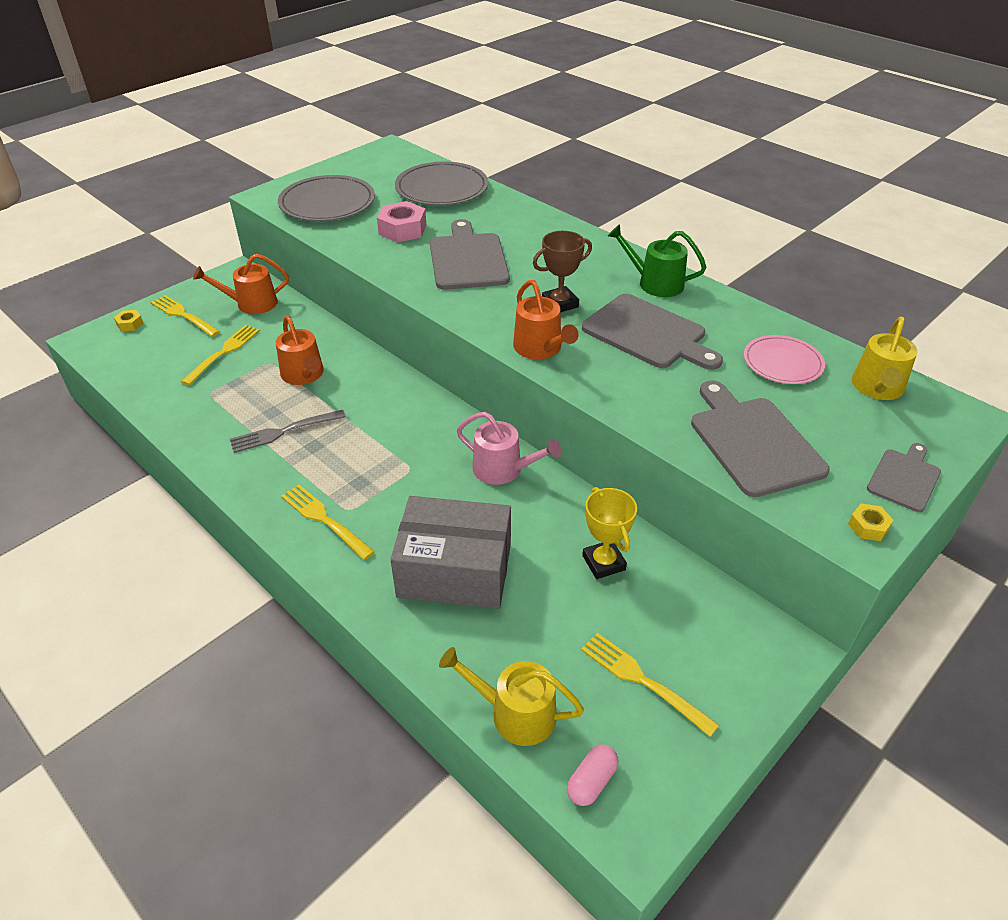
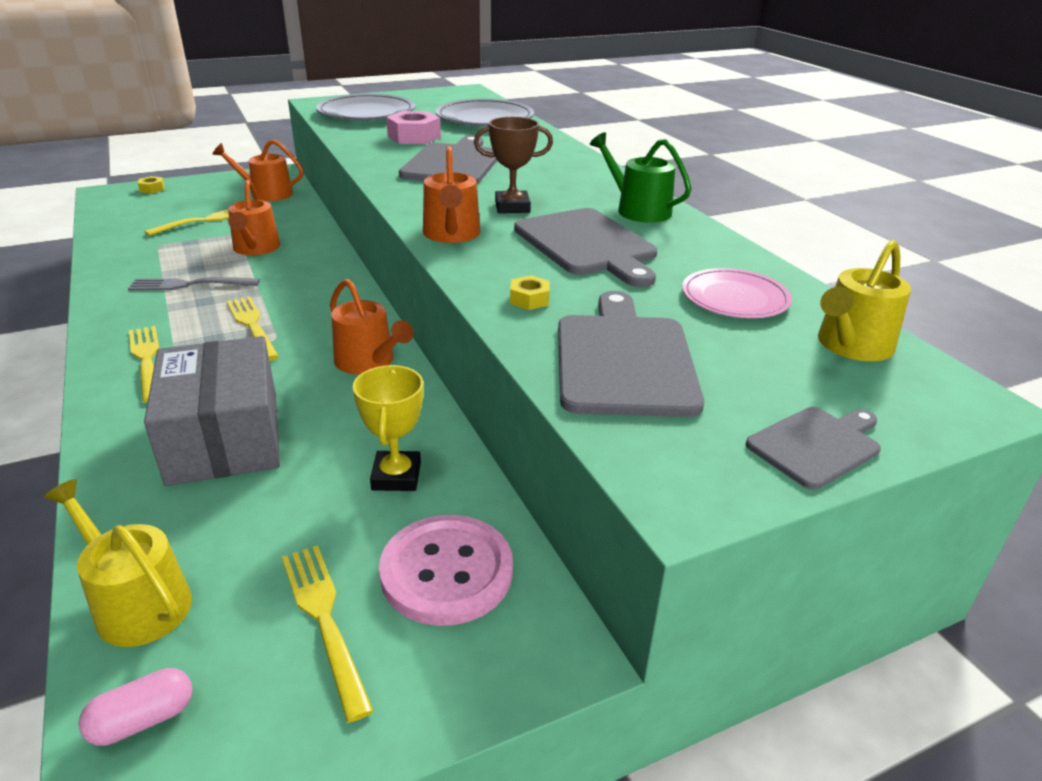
camera: 20 degrees right, 10 degrees down
yellow fork [150,295,220,337] -> yellow fork moved to [226,296,279,361]
grey box [390,496,511,609] -> grey box turned 45 degrees clockwise [144,336,280,486]
pink watering can [457,412,561,485] -> orange watering can [330,279,414,375]
yellow nut [848,504,894,541] -> yellow nut moved to [510,275,550,310]
none -> pink button [379,515,513,626]

